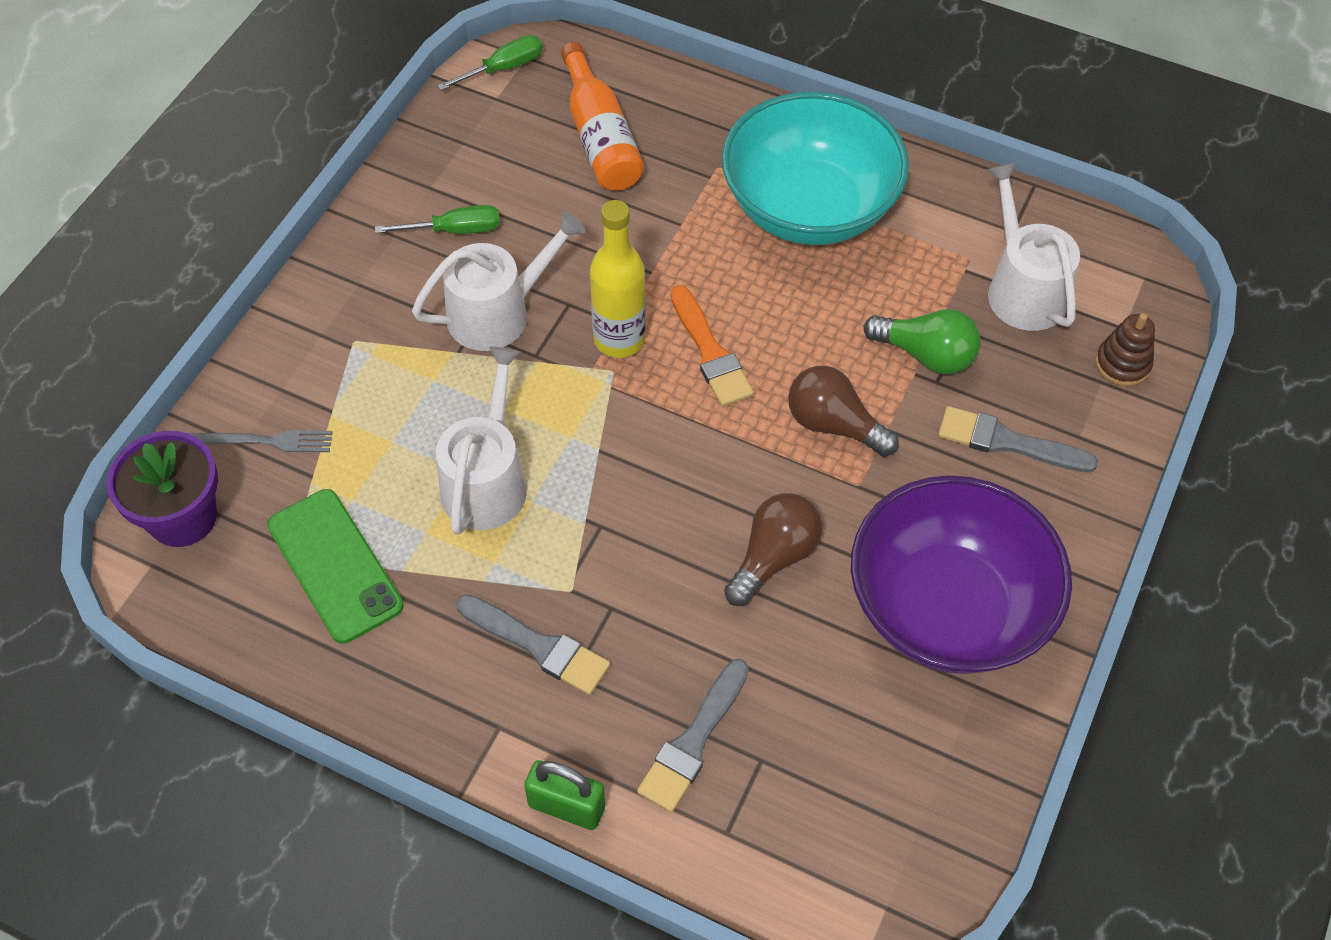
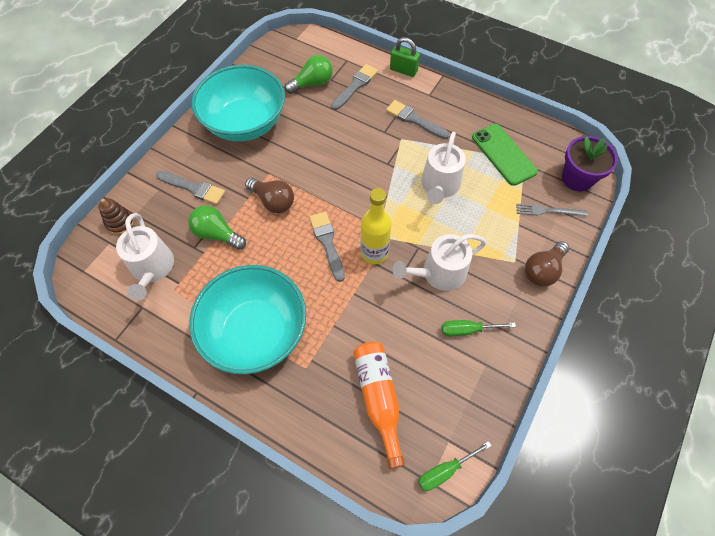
camera: 175 degrees left, 5 degrees up
orange brush [671,285,754,407] -> grey brush [309,212,345,282]
brown light bulb [724,493,822,606] -> brown light bulb moved to [525,241,569,287]
purple bowl [851,475,1072,674] -> turquoise bowl [191,65,285,141]
none -> green light bulb [285,55,333,94]

